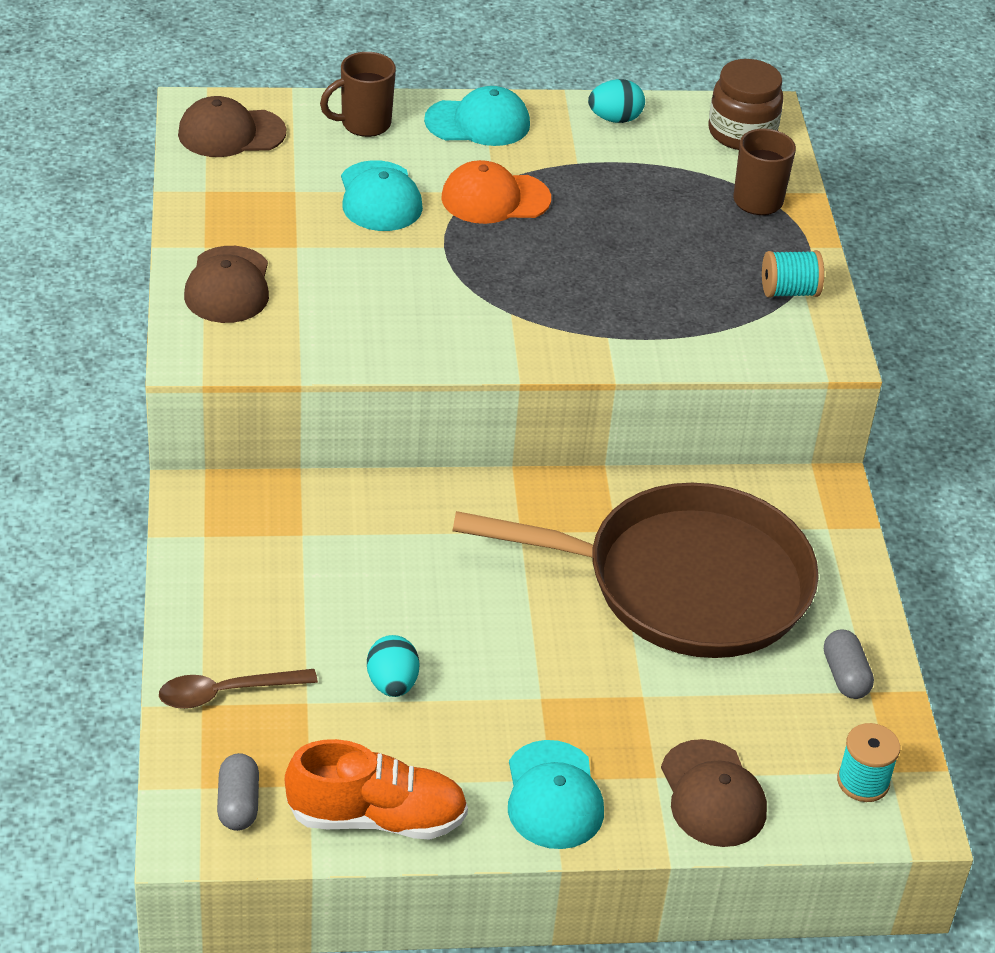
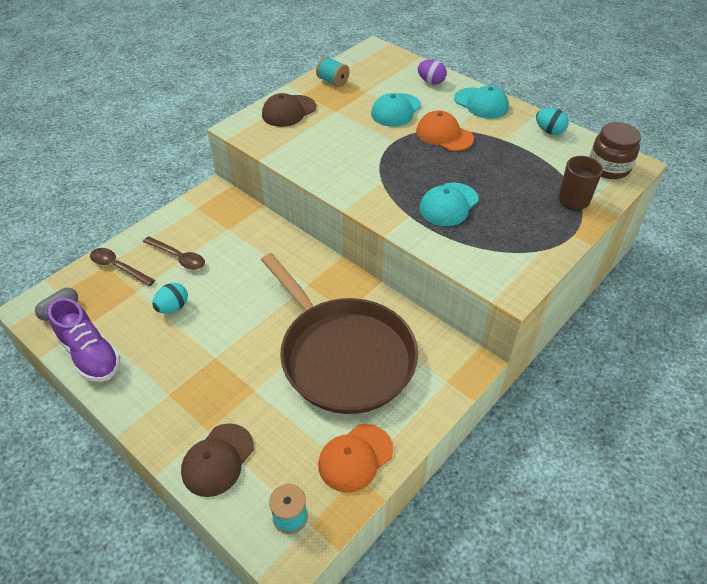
camera: 50 degrees right, 5 degrees up
brown cap [178,96,286,157] -> none
orange shoe [285,739,468,840] -> purple shoe [48,298,120,382]
brown mug [320,52,396,137] -> purple egg [418,60,447,85]
turquoise cap [508,740,604,849] -> turquoise cap moved to [419,183,479,226]
turquoise spool [762,250,824,298] -> turquoise spool moved to [316,56,349,87]
grey capsule [824,630,874,699] -> orange cap [318,424,393,493]
none -> brown spoon [143,236,205,270]

